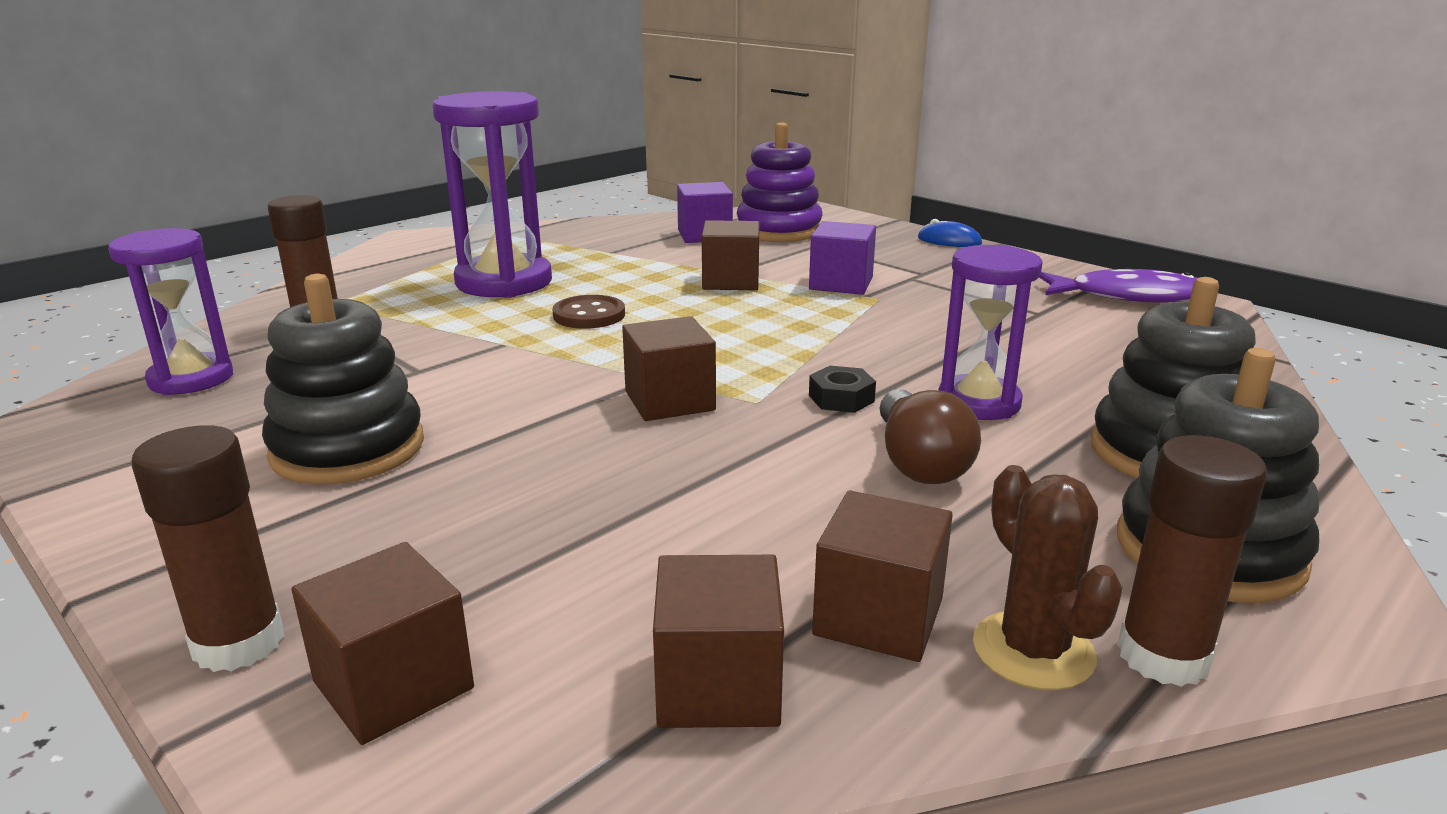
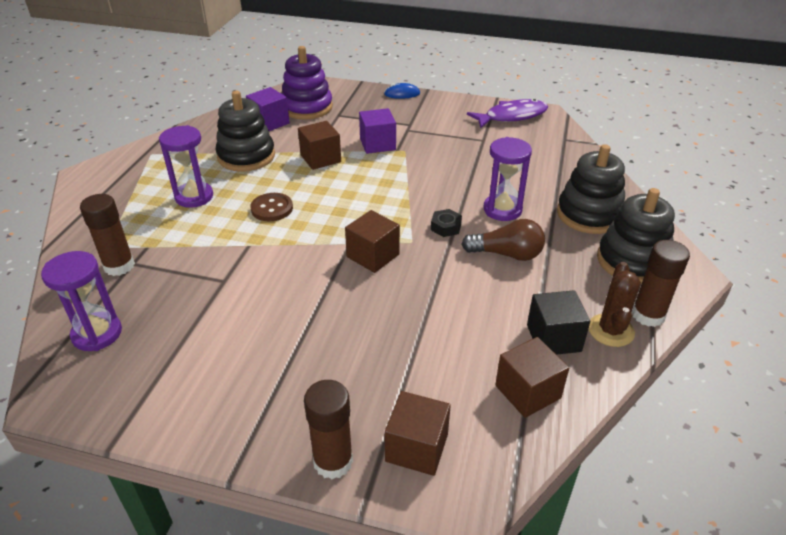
camera: 30 degrees left, 15 degrees up
black stacking toy [262,274,424,485] -> black stacking toy moved to [216,91,275,172]
purple hourglass [432,91,552,298] -> purple hourglass [159,125,213,208], size x0.64
brown cube [812,490,953,662] -> black cube [527,290,590,355]
brown light bulb [879,389,981,484] -> brown light bulb turned 45 degrees counterclockwise [462,219,545,261]
brown cactus [973,465,1123,690] -> brown cactus turned 60 degrees clockwise [589,262,641,347]

